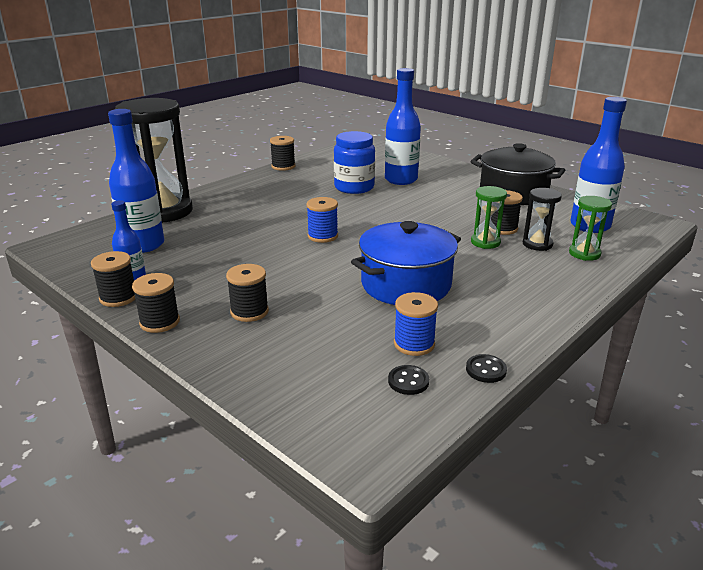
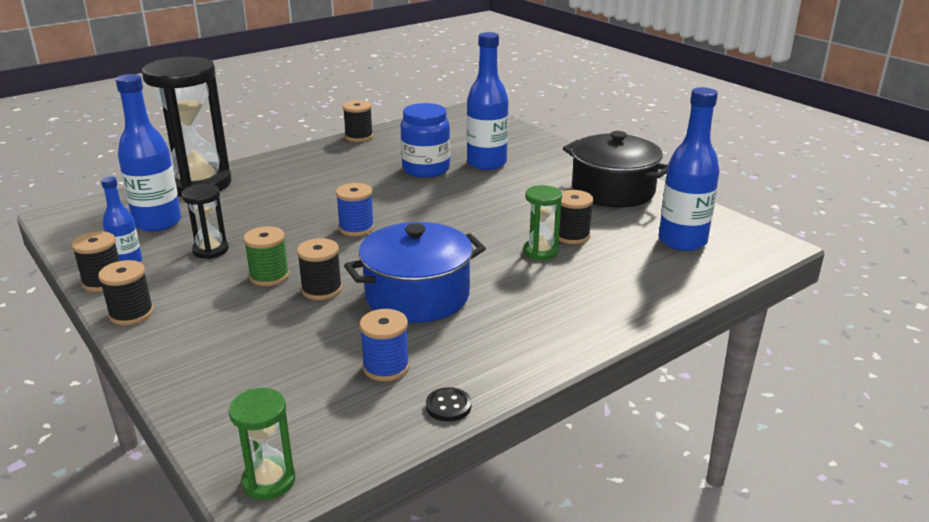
camera: 10 degrees right, 0 degrees up
black spool [226,264,269,322] -> black spool moved to [297,238,342,300]
black button [388,365,429,395] -> none
black hourglass [523,188,562,251] -> black hourglass moved to [182,184,229,259]
green hourglass [569,196,612,261] -> green hourglass moved to [228,388,295,500]
none -> green spool [243,226,289,286]

